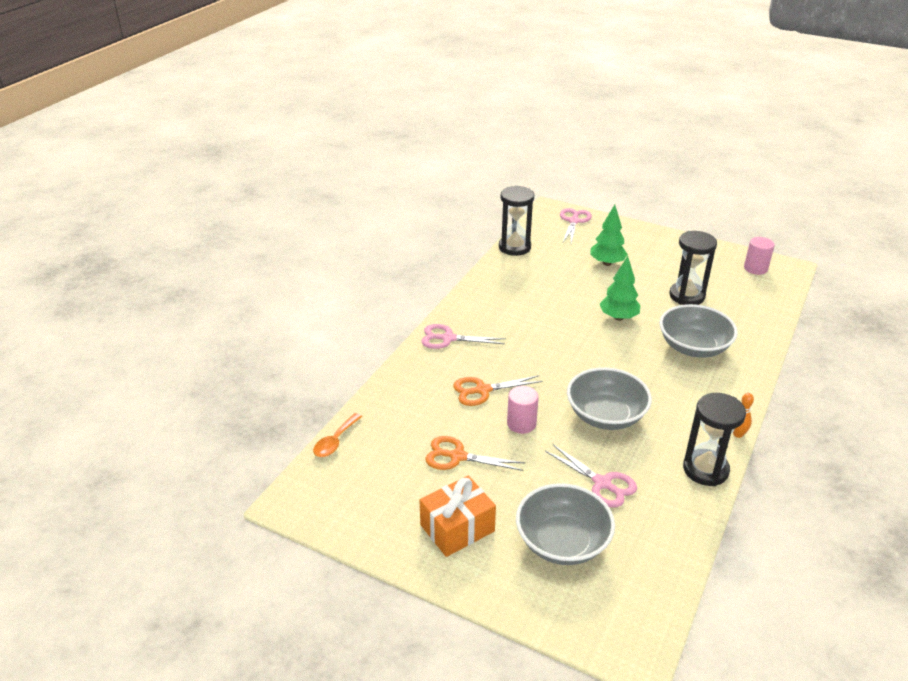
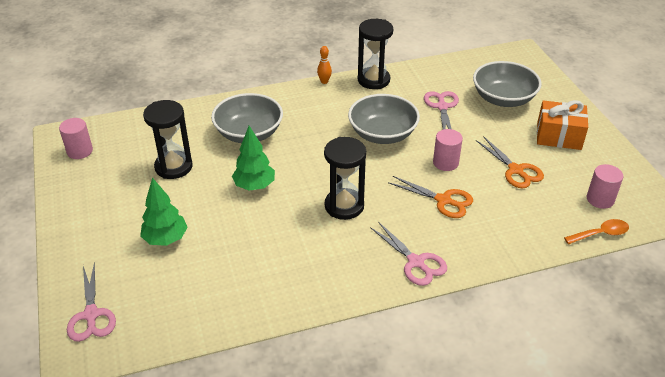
camera: 135 degrees left, 5 degrees up
black hourglass [499,186,534,256] -> black hourglass moved to [324,137,366,220]
pink scissors [560,208,592,243] -> pink scissors turned 75 degrees counterclockwise [67,262,116,342]
none -> pink cylinder [587,164,623,209]

